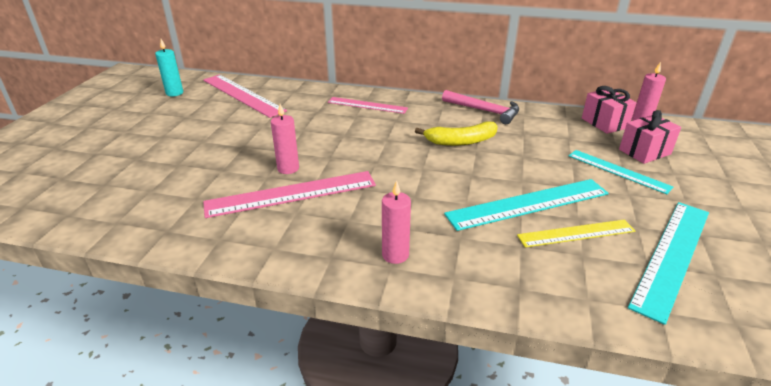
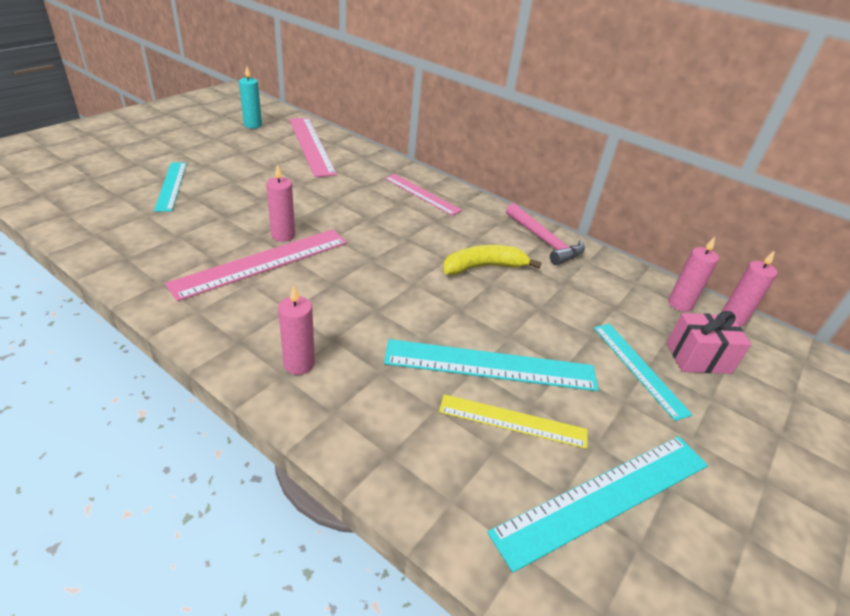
camera: 20 degrees right, 5 degrees up
pink ruler [203,171,376,218] -> pink ruler turned 45 degrees counterclockwise [165,229,347,301]
yellow banana [415,121,498,146] -> yellow banana turned 150 degrees clockwise [443,245,542,275]
pink gift [582,86,636,134] -> pink candle [668,237,719,312]
none -> turquoise ruler [154,162,187,212]

